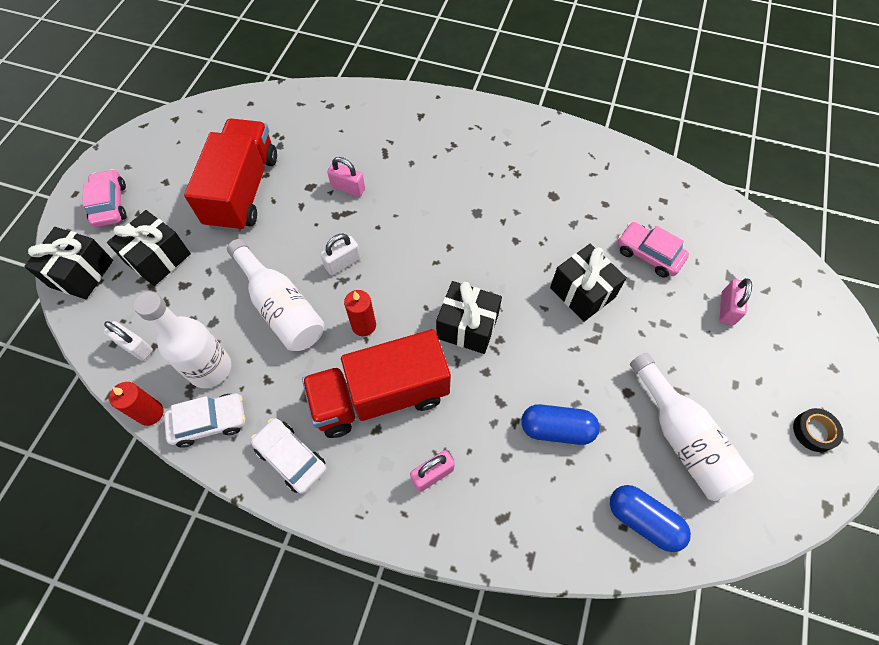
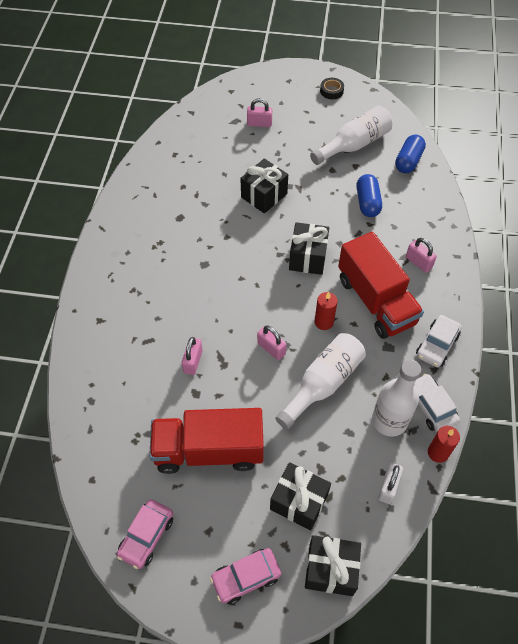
camera: 100 degrees left, 5 degrees down
white padlock [320,234,361,275] -> pink padlock [257,325,287,360]
pink car [618,222,689,278] -> pink car moved to [117,499,173,569]

